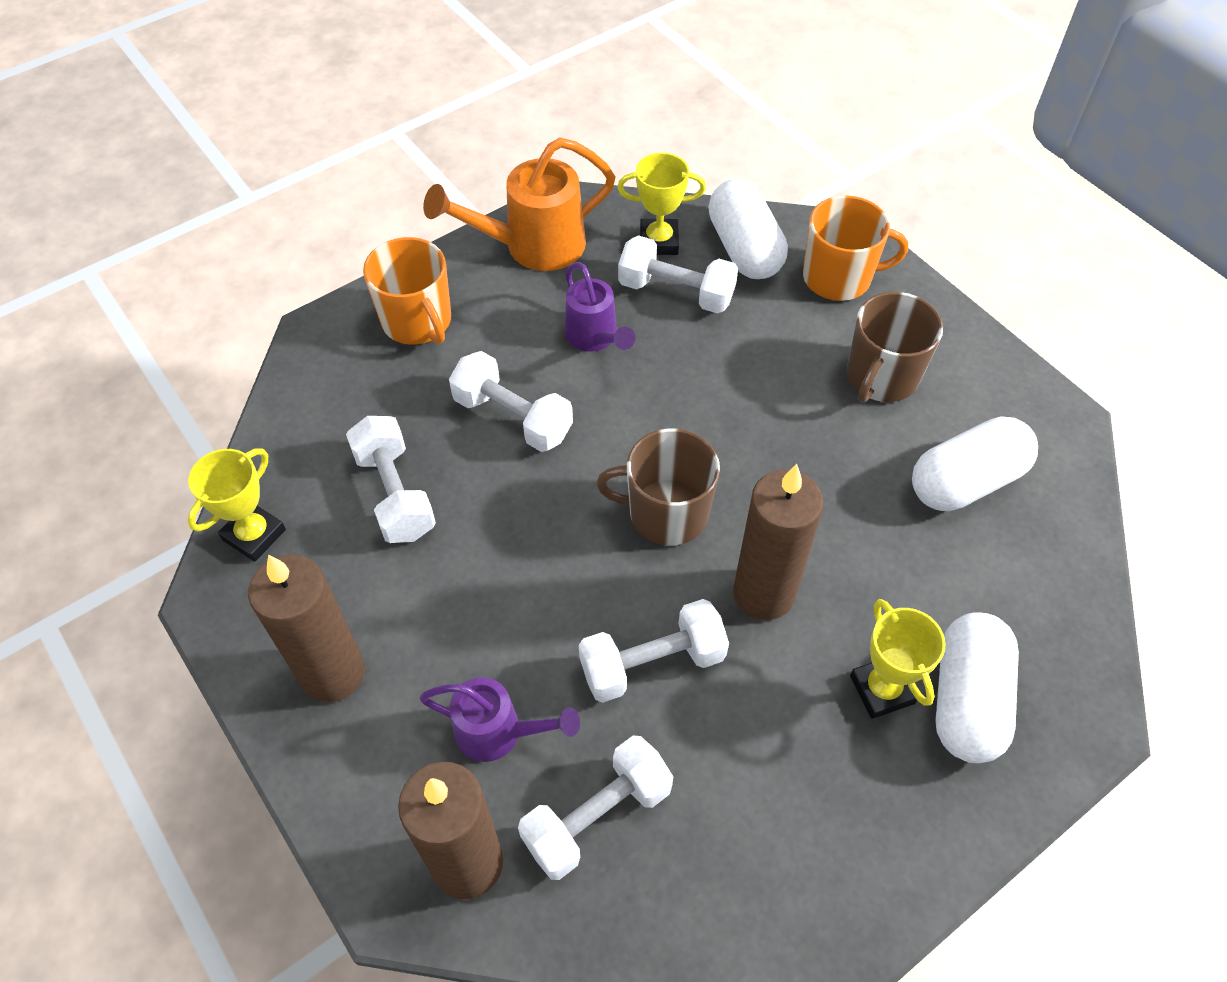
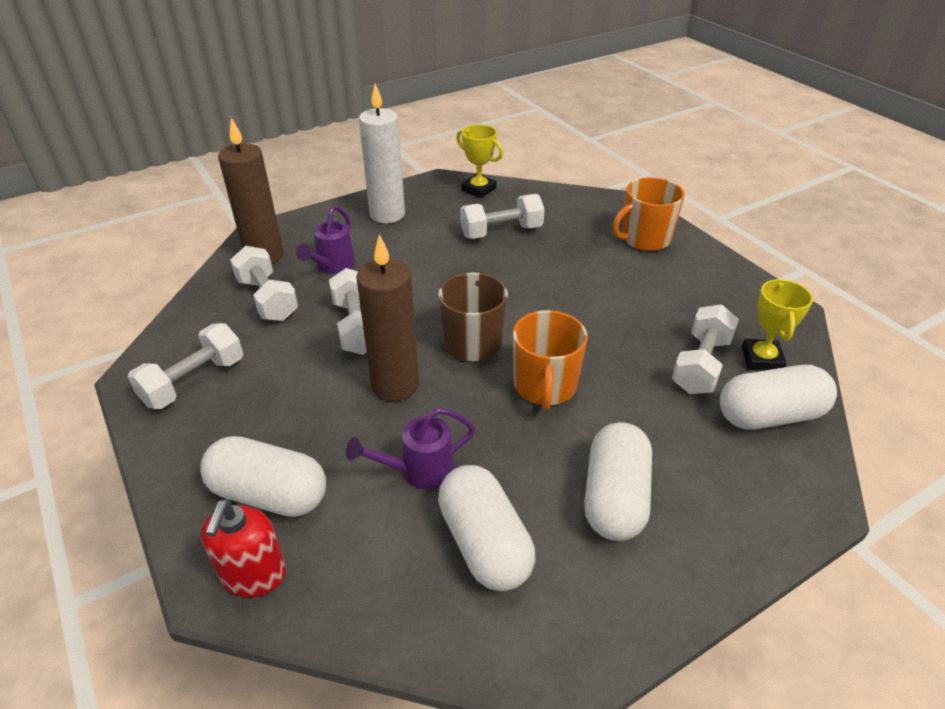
camera: 95 degrees right, 15 degrees down
brown candle [248,554,365,702] -> white candle [359,83,405,223]
orange watering can [423,138,616,271] -> none
white dumbbell [449,351,573,452] -> white dumbbell moved to [128,323,243,409]
purple watering can [565,262,635,352] -> purple watering can moved to [346,407,475,489]
orange mug [803,195,908,301] -> orange mug moved to [513,310,588,410]
brown mug [847,292,943,403] -> white capsule [584,422,652,541]
yellow trophy [850,599,946,719] -> none
none -> red soap dispenser [201,499,286,597]

